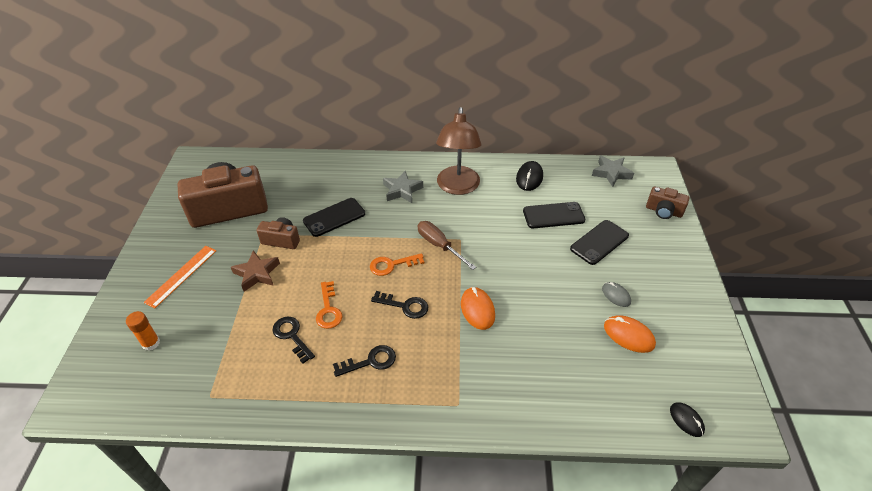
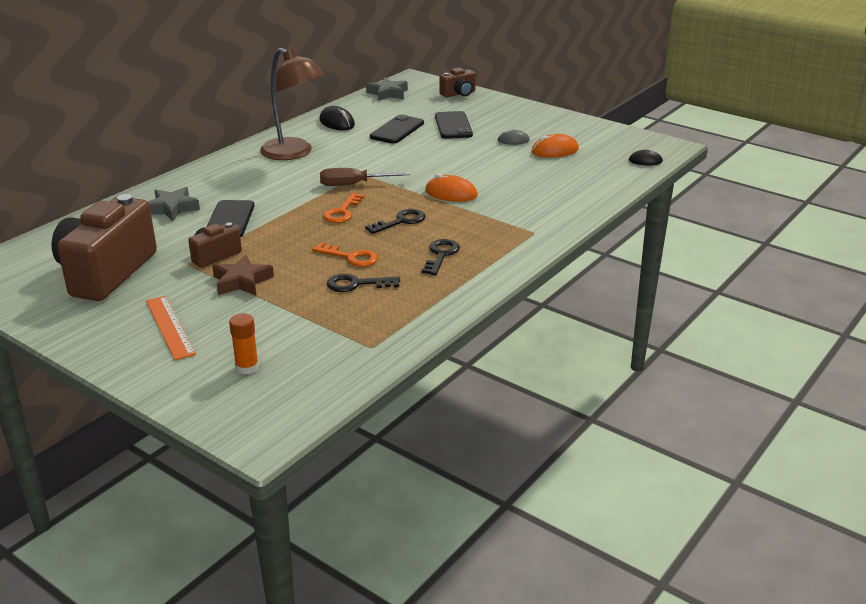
camera: 55 degrees left, 15 degrees down
grey star [383,171,423,203] -> grey star moved to [148,187,200,221]

